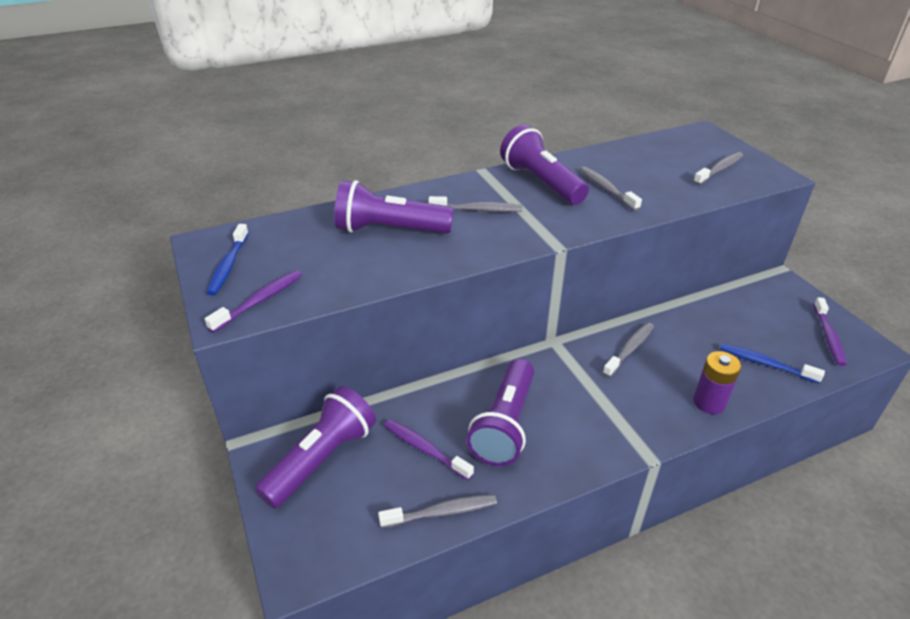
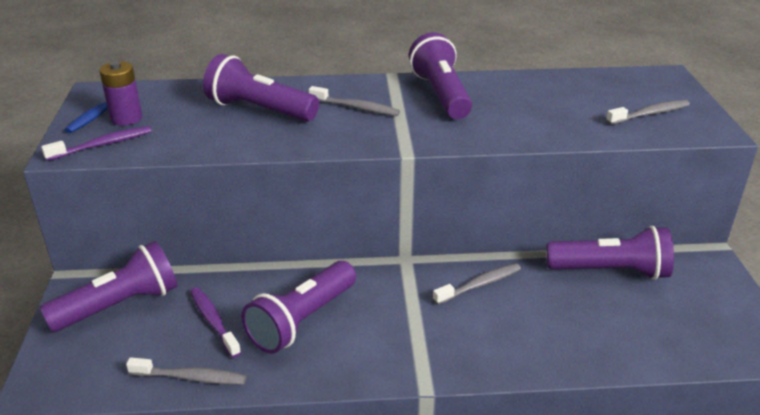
camera: 20 degrees right, 5 degrees down
grey toothbrush [580,167,642,211] -> none
purple battery [693,351,741,414] -> purple battery moved to [99,61,142,126]
blue toothbrush [720,343,825,383] -> none
purple toothbrush [814,297,847,366] -> none
none -> purple flashlight [546,225,674,280]

